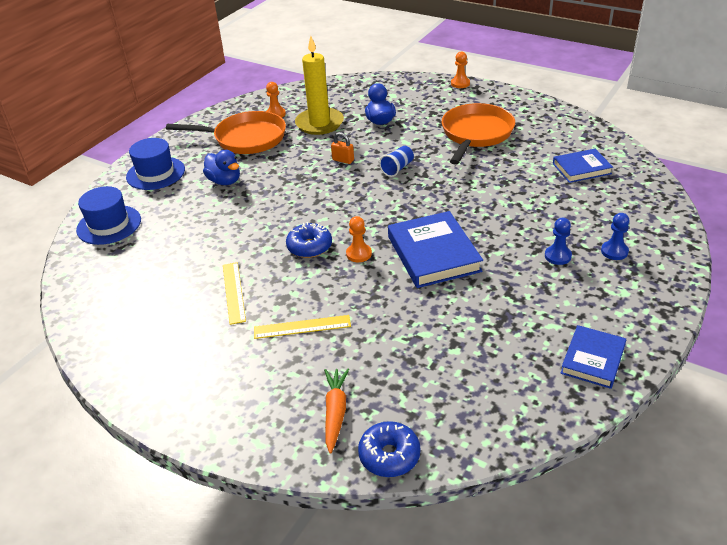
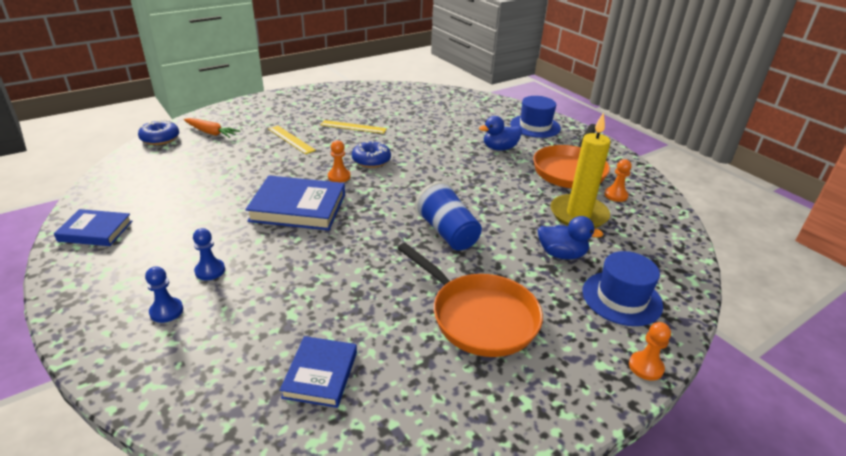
camera: 110 degrees right, 5 degrees down
blue hat [76,186,141,245] -> blue hat moved to [582,251,663,326]
yellow ruler [254,315,351,339] -> yellow ruler turned 60 degrees counterclockwise [268,126,316,154]
orange padlock [331,132,354,164] -> none
blue cup [379,146,414,177] -> blue cup [415,181,482,251], size x1.70
blue book [561,325,626,389] -> blue book turned 45 degrees counterclockwise [54,209,132,246]

